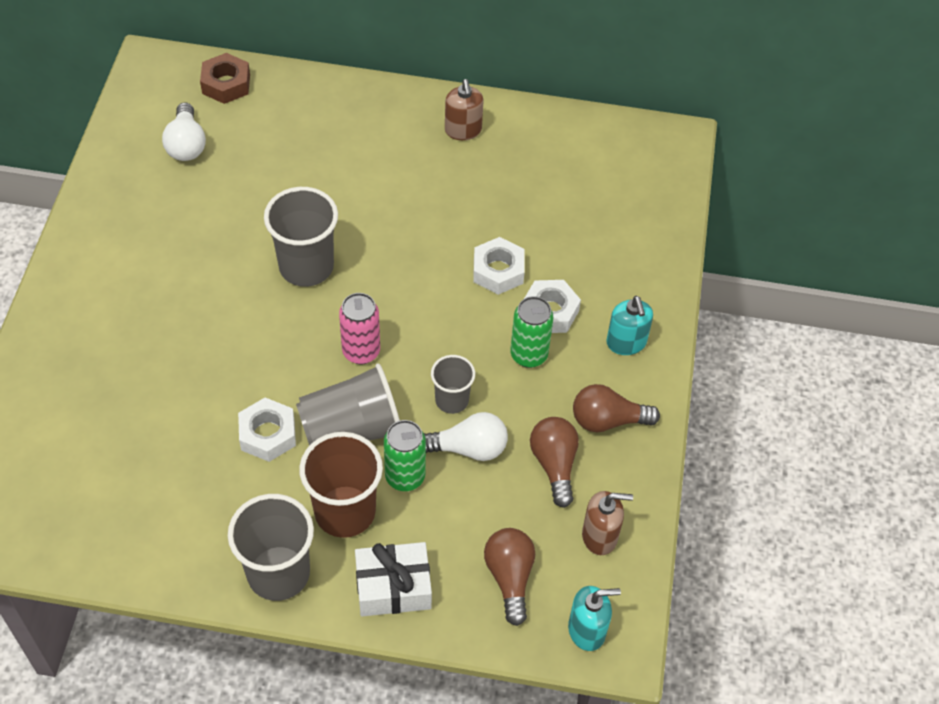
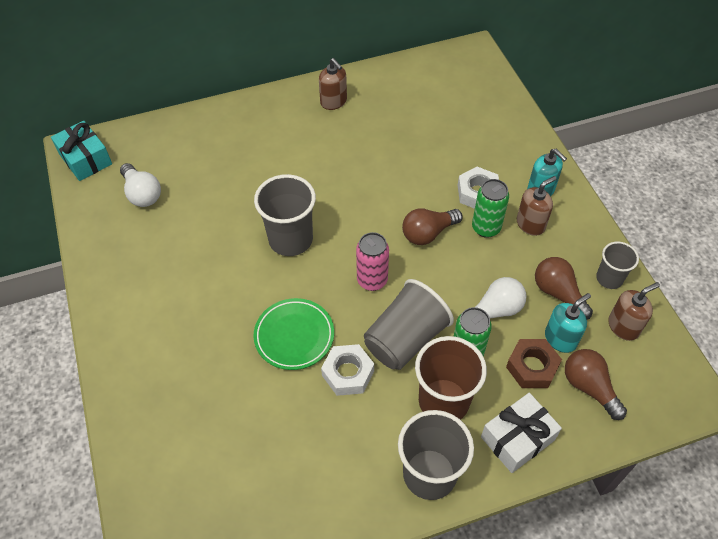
camera: 25 degrees left, 0 degrees up
brown nut [200,53,250,104] -> brown nut moved to [506,339,562,388]
grey cup [431,355,475,414] -> grey cup moved to [596,241,639,289]
white nut [473,237,525,295] -> none
turquoise soap dispenser [568,586,621,651] -> turquoise soap dispenser moved to [545,293,591,353]
brown light bulb [573,384,660,432] -> brown light bulb moved to [402,209,463,245]
none -> turquoise gift [51,121,112,181]
none -> green plate [254,298,334,370]
none -> brown soap dispenser [517,176,556,236]

